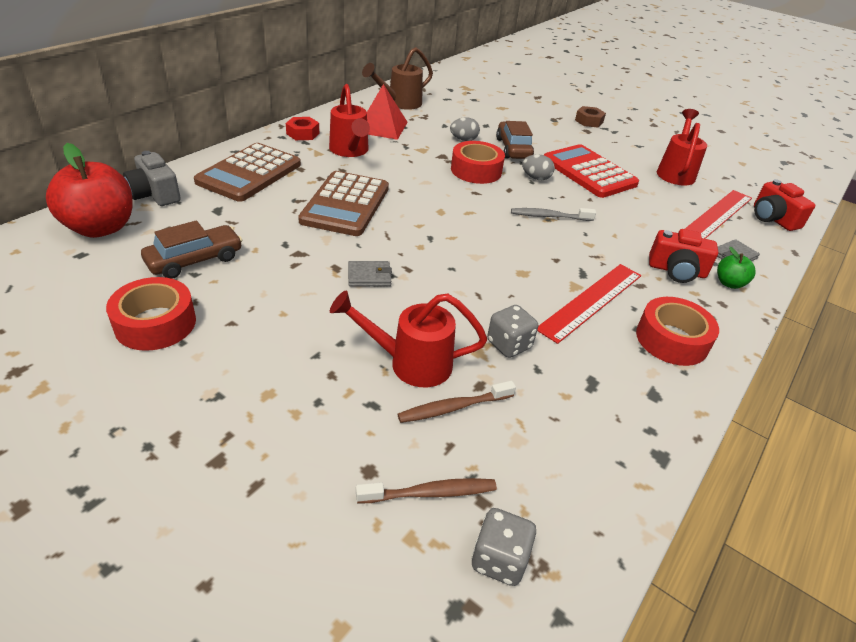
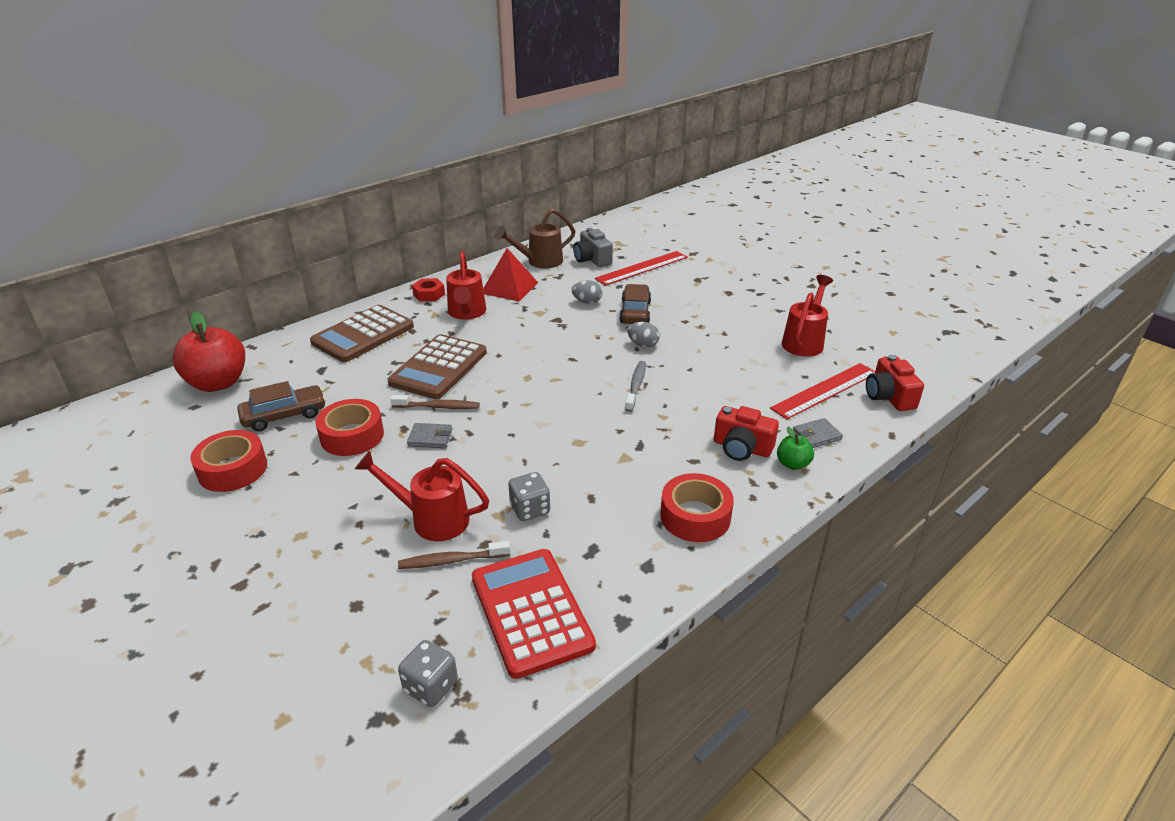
camera: 15 degrees right, 5 degrees down
grey camera [123,151,181,206] -> grey camera moved to [573,228,613,267]
brown toothbrush [356,478,497,503] -> brown toothbrush moved to [390,395,480,409]
red tape [451,141,505,184] -> red tape moved to [316,399,384,456]
grey toothbrush [511,208,596,221] -> grey toothbrush turned 90 degrees clockwise [625,361,646,412]
red ruler [537,264,641,344] -> red ruler moved to [595,251,688,286]
red calculator [544,144,639,198] -> red calculator moved to [472,549,596,679]
brown nut [575,106,606,127] -> none

